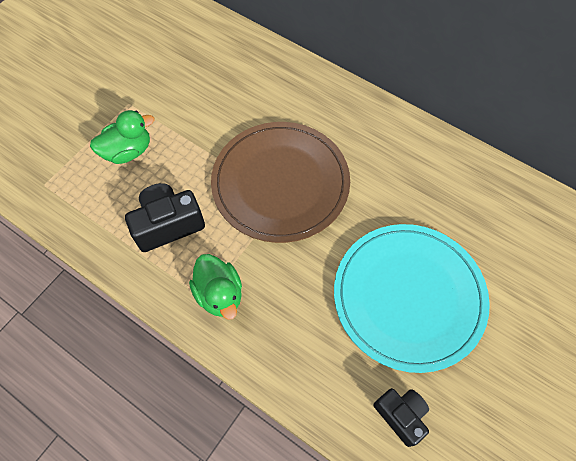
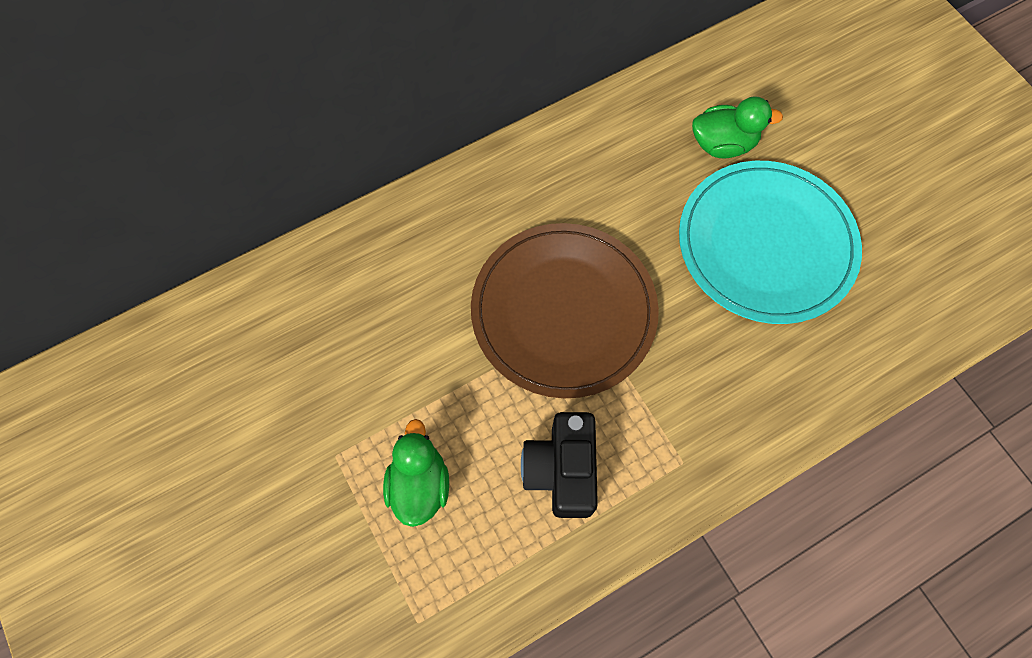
camera: 65 degrees left, 5 degrees up
green duck [189,254,242,320] -> green duck moved to [692,96,783,158]
black camera [373,388,429,447] -> none

